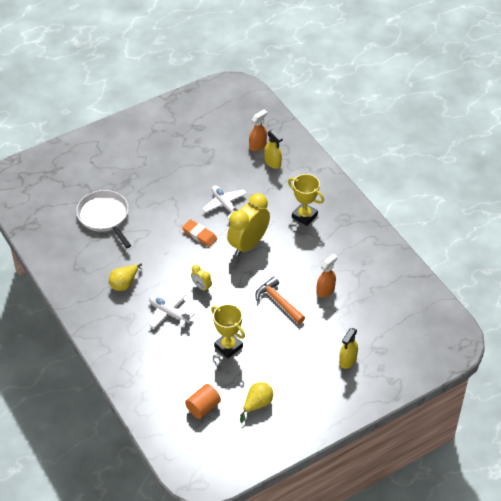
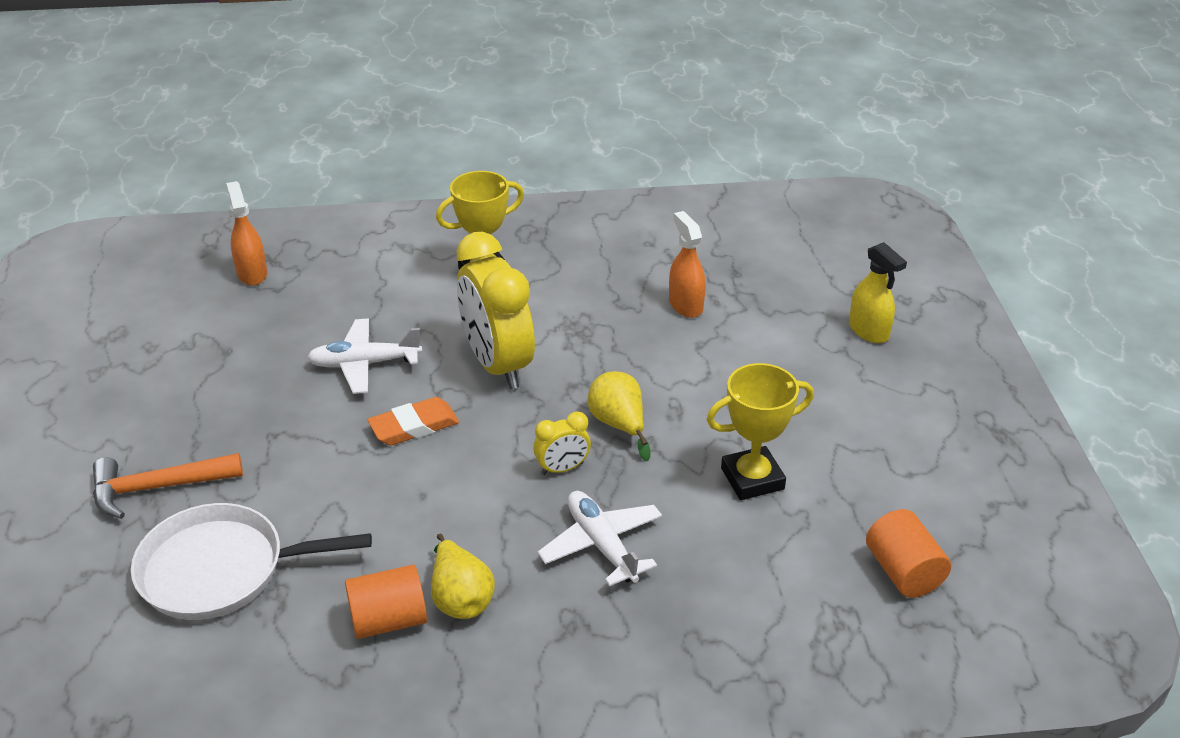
camera: 65 degrees left, 10 degrees down
white plane [149,291,194,328] -> white plane turned 90 degrees clockwise [538,491,662,586]
yellow pear [240,382,273,423] -> yellow pear moved to [588,371,651,461]
orange hammer [255,276,305,324] -> orange hammer moved to [93,453,243,519]
yellow spray bottle [264,129,283,169] -> none
none -> orange cylinder [345,565,427,639]

